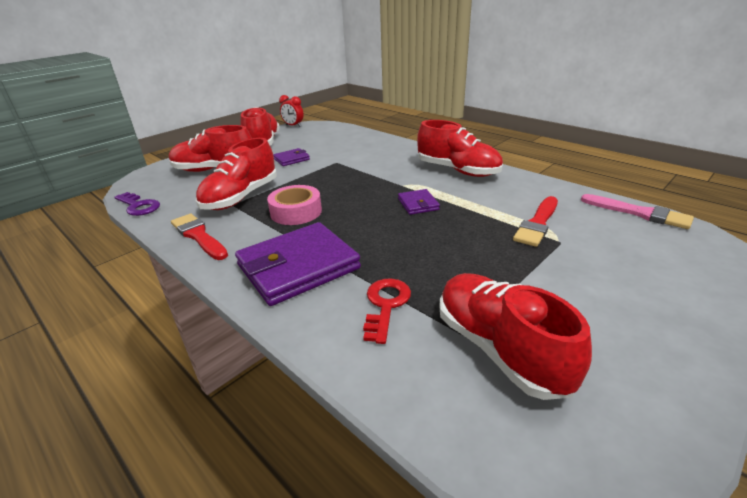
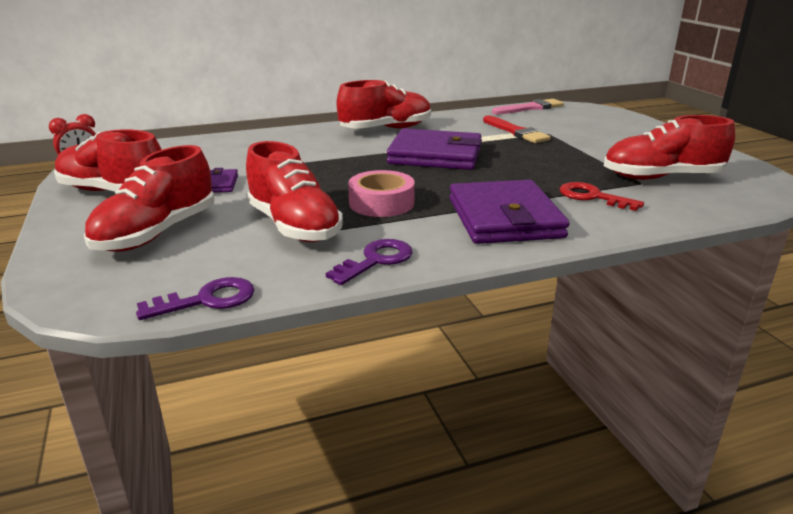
camera: 65 degrees left, 5 degrees down
red brush [171,214,228,260] -> purple key [326,239,413,285]
purple wallet [398,189,440,215] -> purple wallet [387,128,482,170], size x2.14

